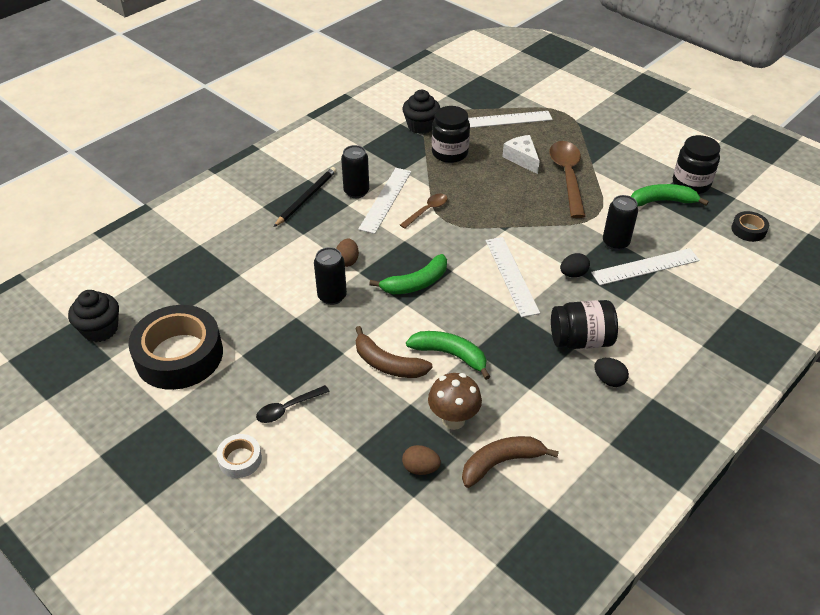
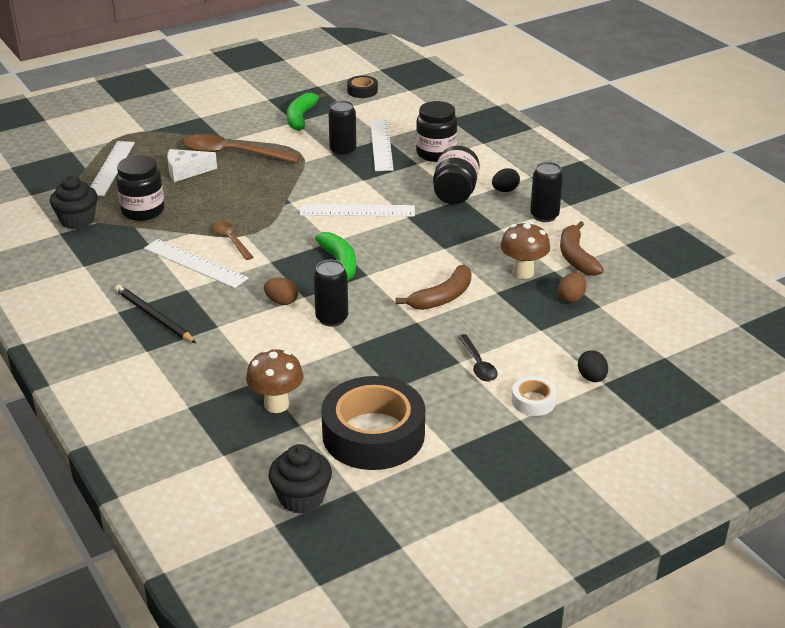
camera: 75 degrees left, 10 degrees down
black can [341,145,369,198] -> black can moved to [530,162,563,222]
green banana [406,331,490,380] -> none
black egg [560,253,590,277] -> black egg moved to [578,350,608,382]
black jar [673,135,720,194] -> black jar moved to [416,101,457,162]
none -> brown mushroom [246,349,304,413]

